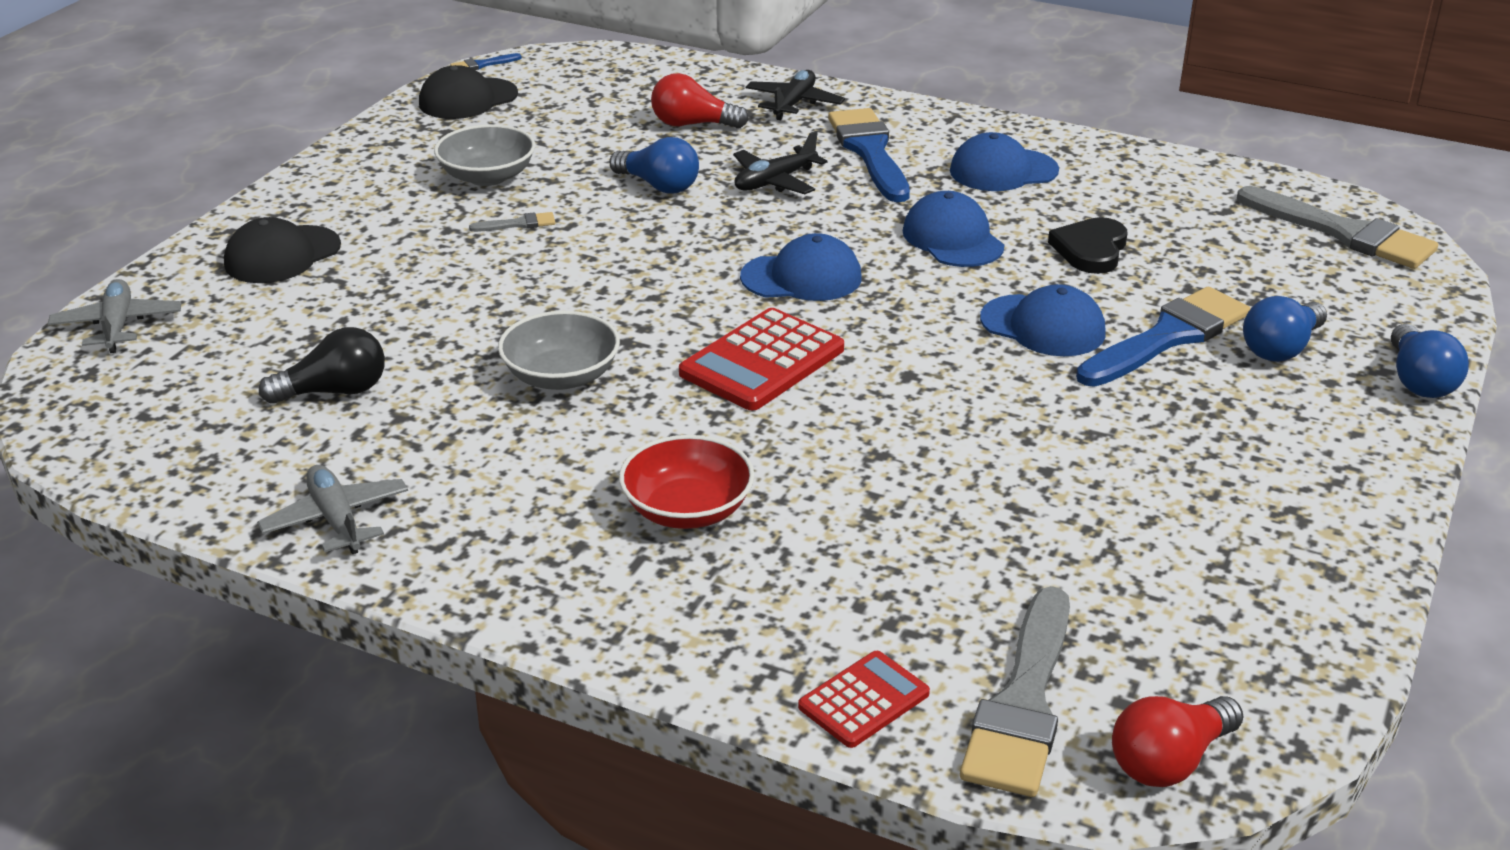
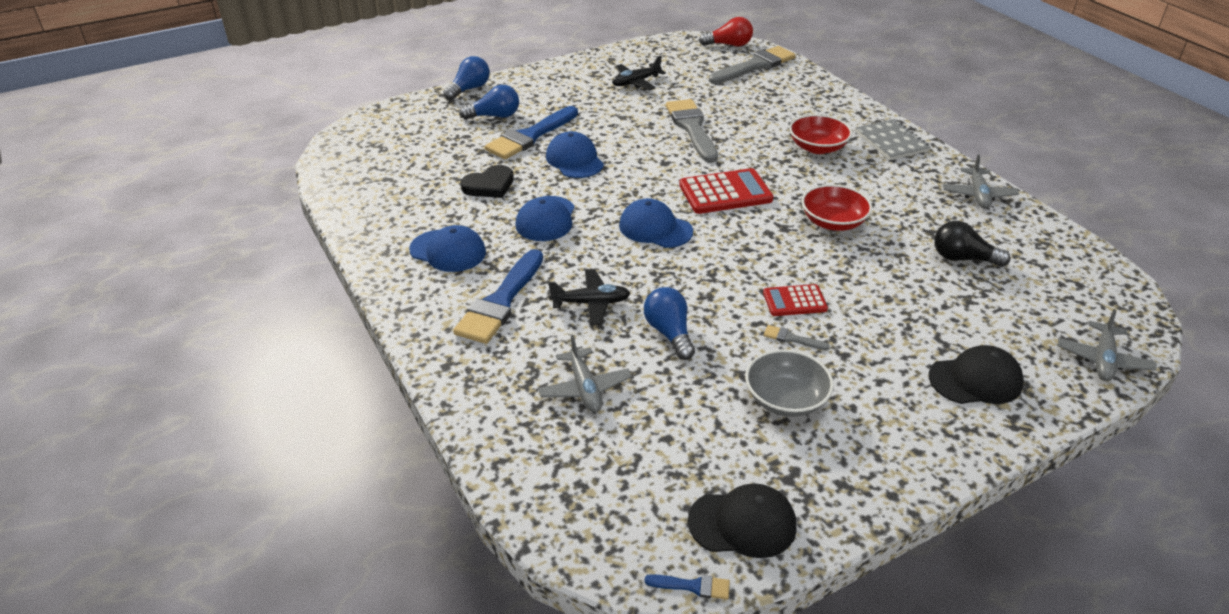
camera: 145 degrees left, 5 degrees up
grey bowl [498,311,620,390] -> red bowl [802,184,872,231]
red light bulb [651,73,749,129] -> grey plane [538,335,632,412]
black plane [746,70,845,120] -> black plane moved to [612,56,666,90]
red calculator [798,651,930,748] -> red calculator moved to [763,284,828,316]
blue brush [1076,287,1250,387] -> blue brush turned 45 degrees counterclockwise [485,106,578,159]
grey brush [1237,186,1438,269] -> grey brush moved to [666,99,718,163]
none -> grey notebook [855,119,931,160]

